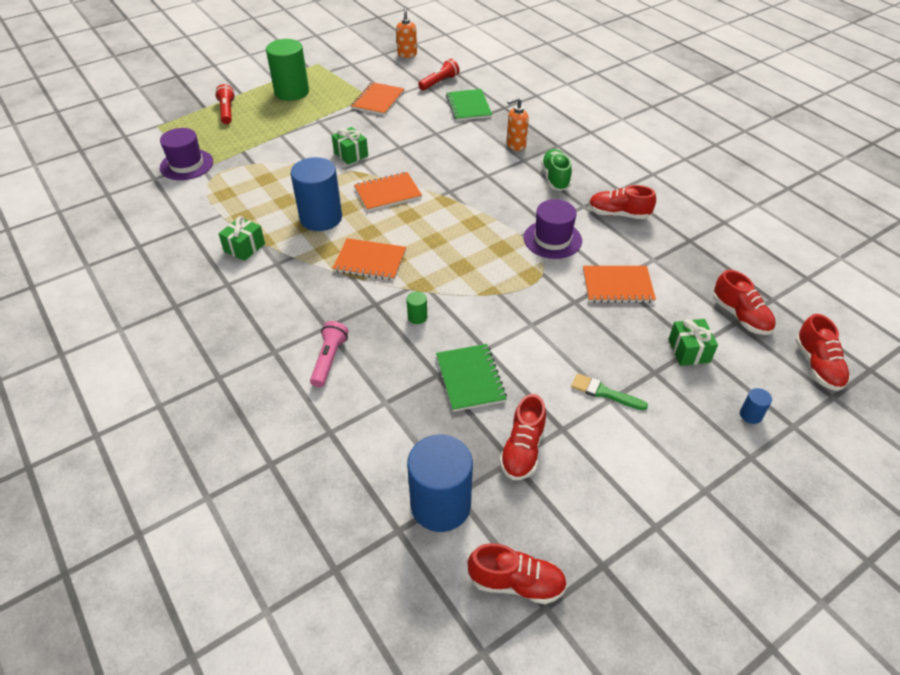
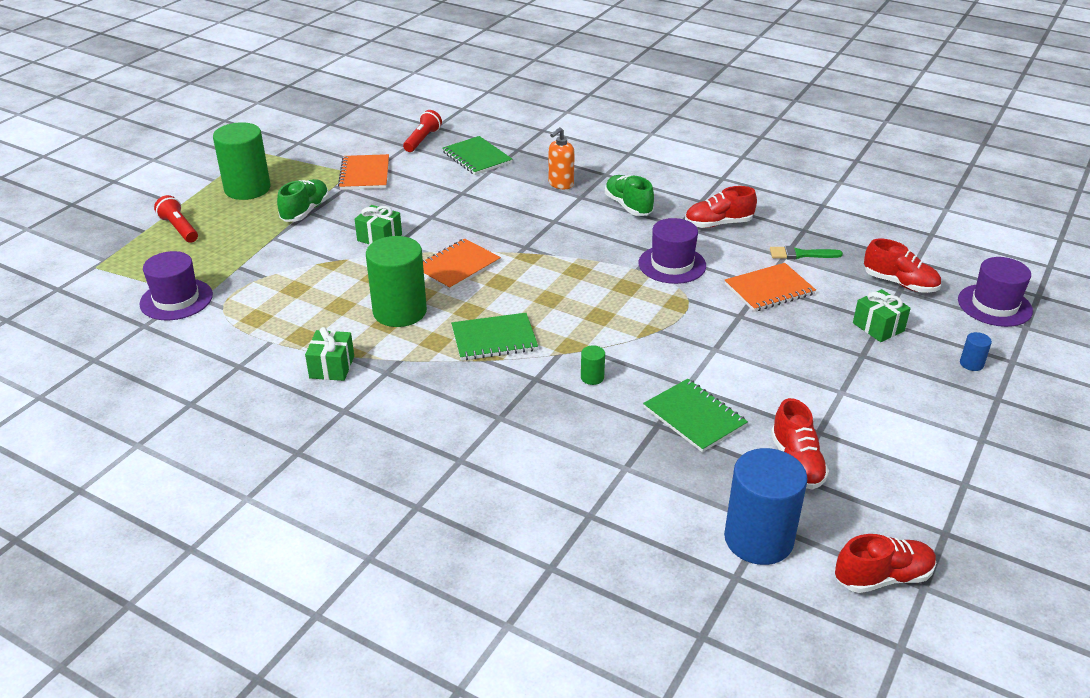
camera: 25 degrees left, 10 degrees down
blue cylinder [291,157,342,231] -> green cylinder [366,236,427,327]
pink flashlight [310,321,348,387] -> none
orange notebook [332,238,406,280] -> green notebook [451,313,538,361]
orange soap dispenser [396,6,417,58] -> none
green brush [571,373,648,410] -> green brush moved to [770,246,843,259]
red shoe [795,314,850,391] -> purple hat [958,257,1033,327]
none -> green shoe [277,179,329,222]

